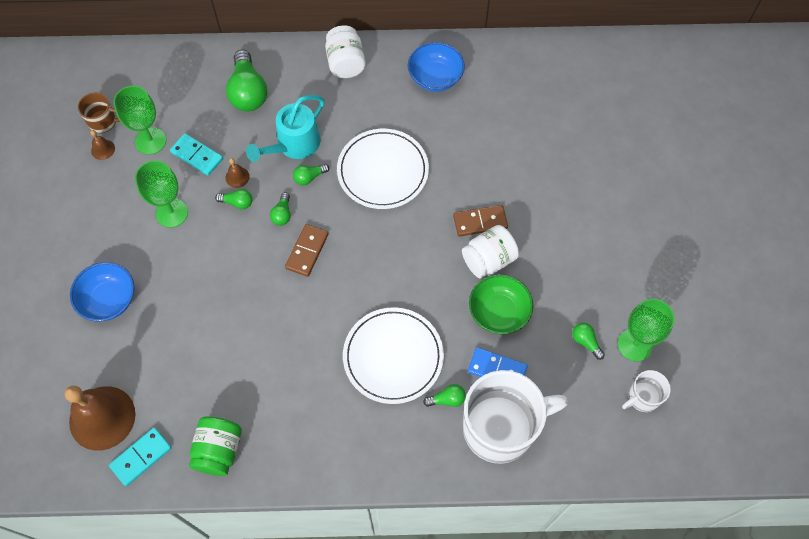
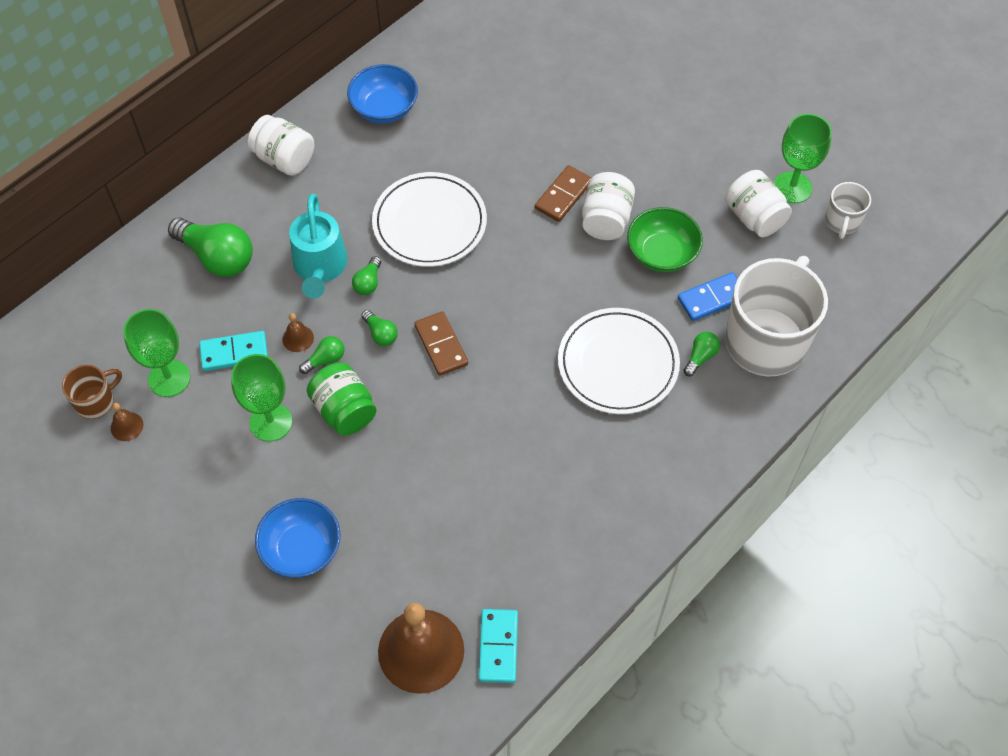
camera: 45 degrees left, 5 degrees down
green jar [189,417,242,476] -> green jar moved to [307,362,377,436]
green light bulb [572,323,605,360] -> white jar [725,170,792,237]

